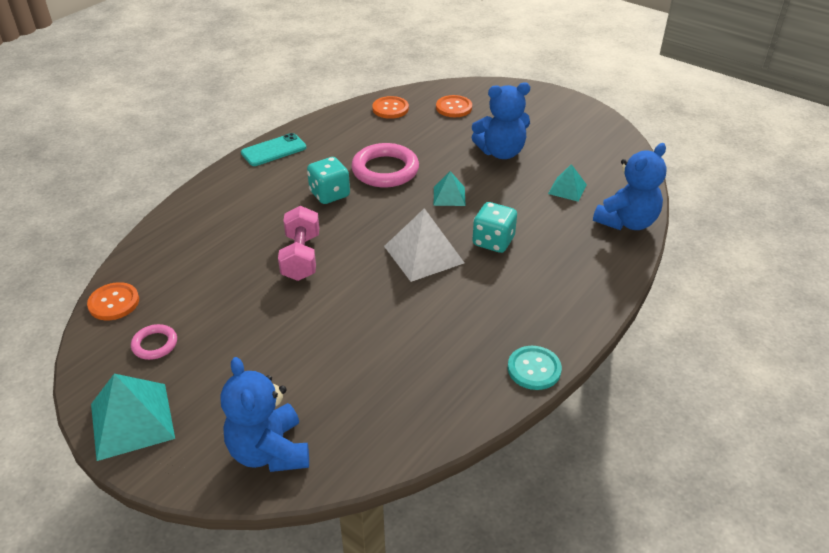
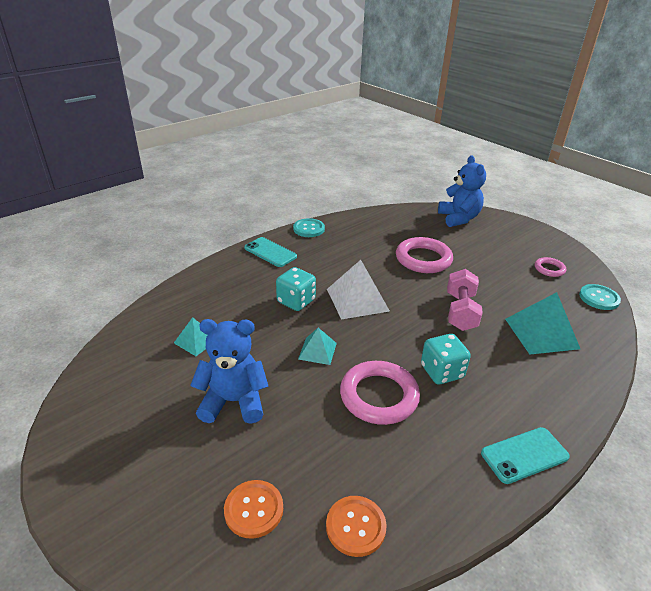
camera: 170 degrees left, 5 degrees down
orange button [87,282,139,320] -> turquoise button [579,284,621,310]
turquoise pyramid [91,374,175,461] -> turquoise pyramid moved to [505,292,580,355]
blue teddy bear [593,143,667,230] -> none
none -> turquoise phone [244,237,297,267]
none -> pink ring [396,237,453,273]

